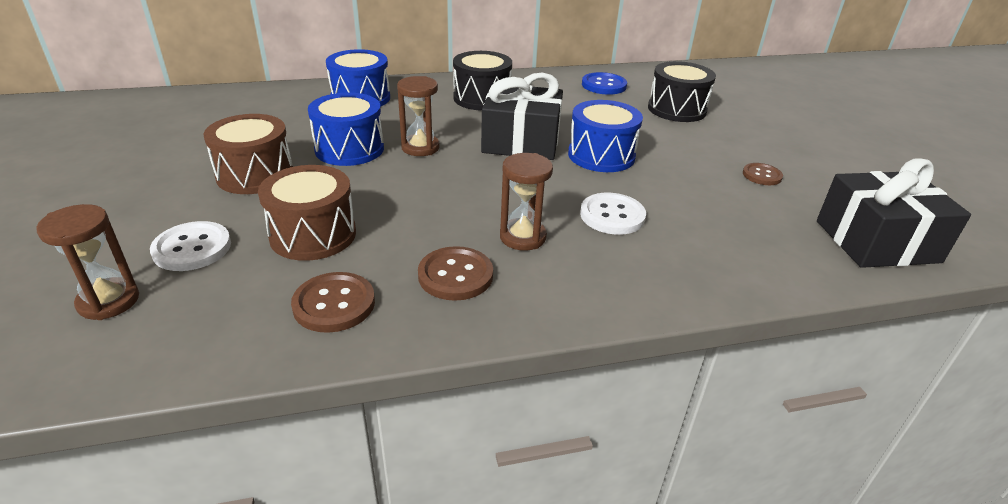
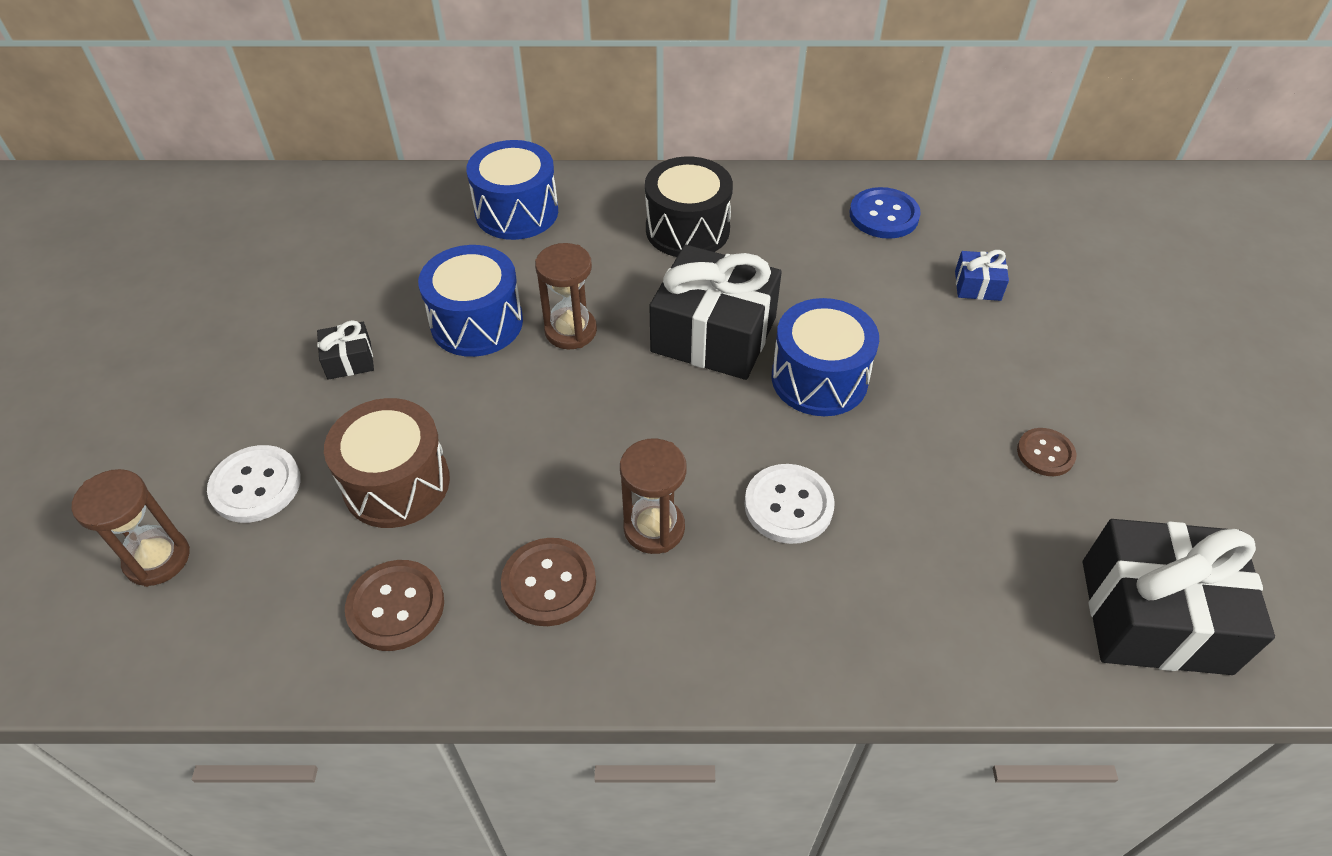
camera: 15 degrees right, 15 degrees up
brown drum [203,114,293,194] -> black gift [317,320,374,380]
black drum [648,61,716,122] -> blue gift [955,250,1009,301]

